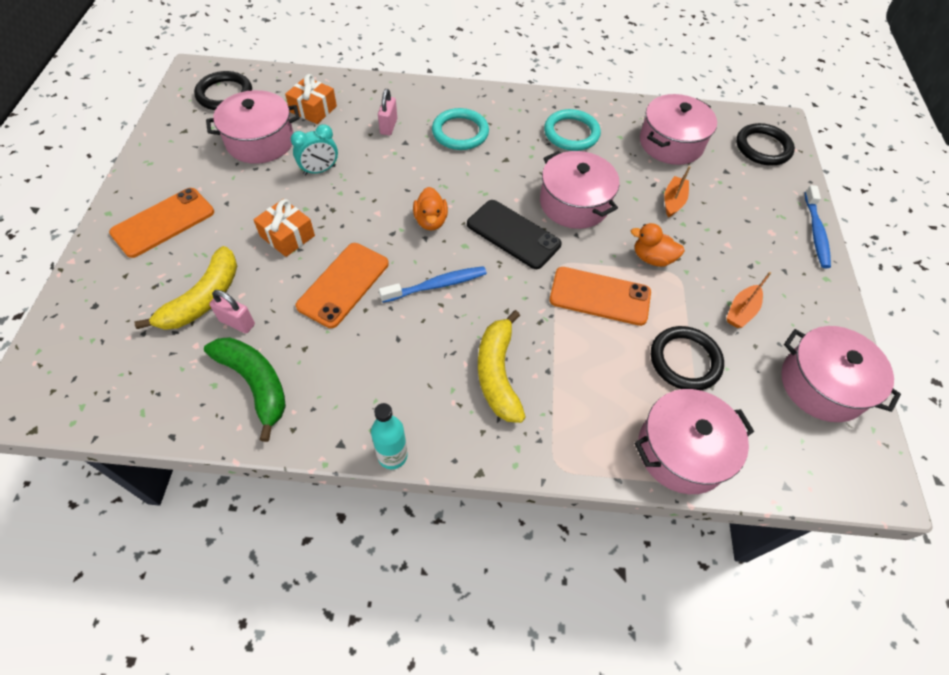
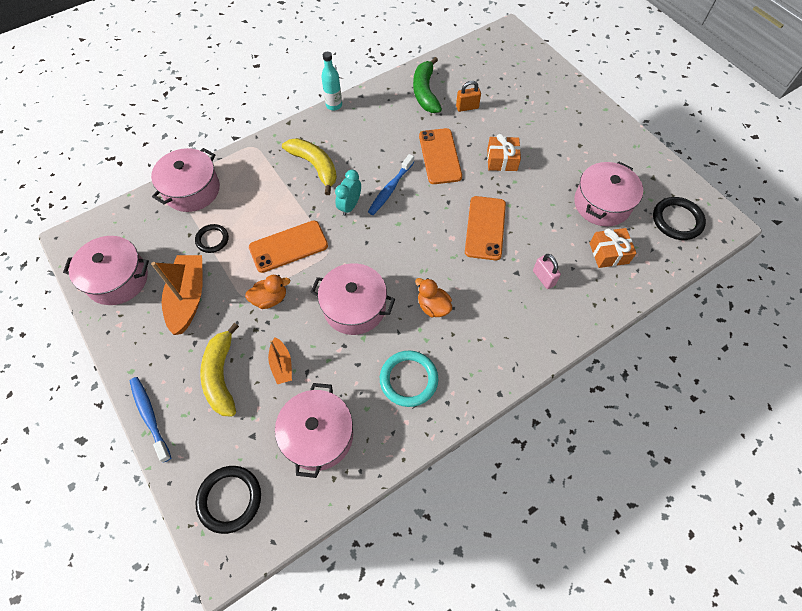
camera: 145 degrees right, 5 degrees up
orange phone [109,188,214,258] -> orange phone moved to [465,196,506,260]
yellow banana [135,246,237,330] -> yellow banana moved to [200,323,239,416]
green banana [204,337,286,442] -> green banana turned 75 degrees clockwise [413,57,442,113]
pink padlock [209,290,255,333] -> orange padlock [456,81,481,112]
turquoise clock [291,124,338,175] -> turquoise clock moved to [335,170,361,216]
orange duck [413,187,448,230] -> orange duck moved to [415,278,452,317]
turquoise ring [432,108,489,150] -> none
black phone [467,200,562,269] -> none
black ring [651,326,724,390] -> black ring [195,224,229,253], size x0.64
orange boat [727,272,771,328] -> orange boat [151,255,203,335], size x1.86

